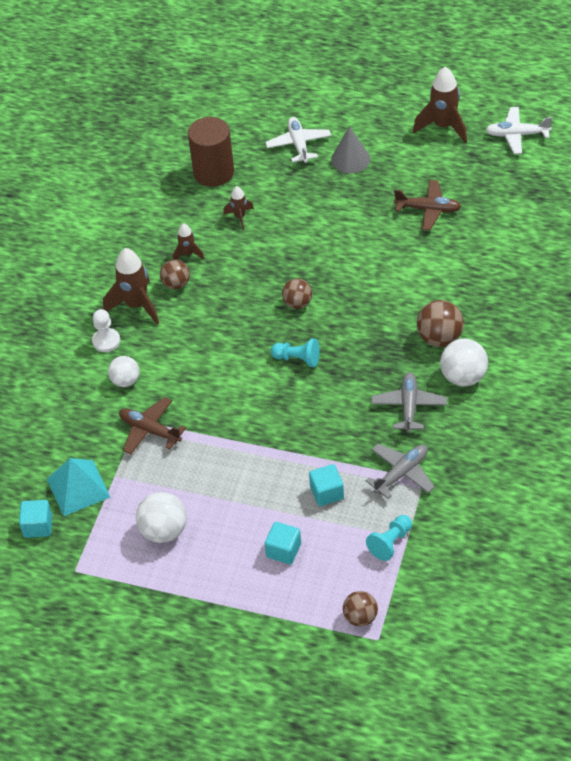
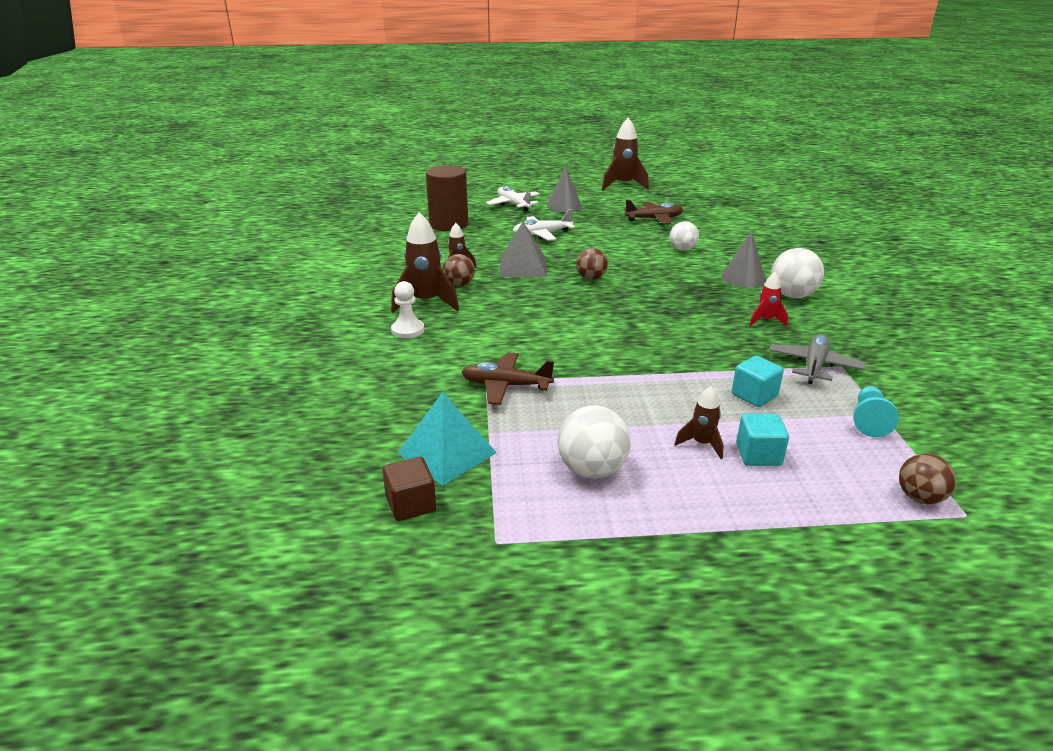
camera: 25 degrees left, 20 degrees down
turquoise cube [19,500,52,538] -> brown cube [382,457,436,521]
white ball [108,356,139,387] -> white ball moved to [669,221,699,251]
brown rocket [223,186,254,230] -> brown rocket moved to [674,386,723,459]
turquoise pawn [271,339,320,367] -> none
grey plane [371,372,447,433] -> red rocket [749,272,788,326]
brown ball [417,300,464,347] -> grey cone [721,231,766,287]
white plane [486,107,552,154] -> white plane moved to [512,209,575,241]
none -> grey pyramid [499,222,547,277]

